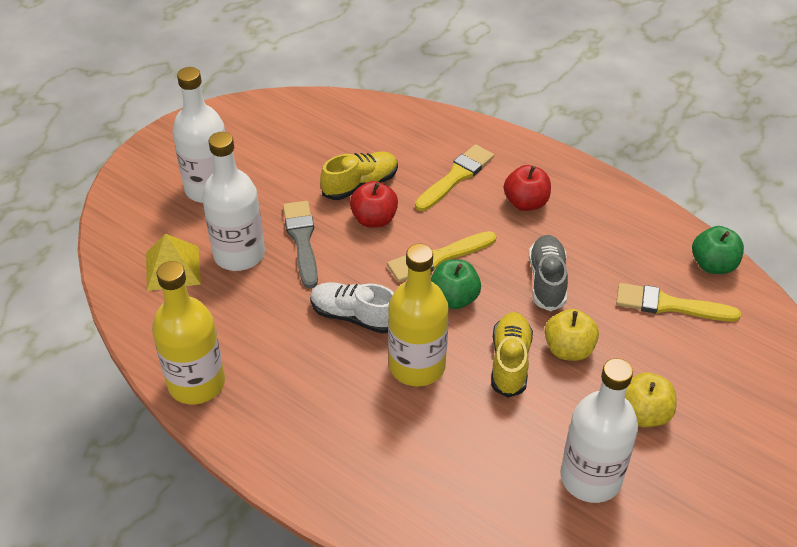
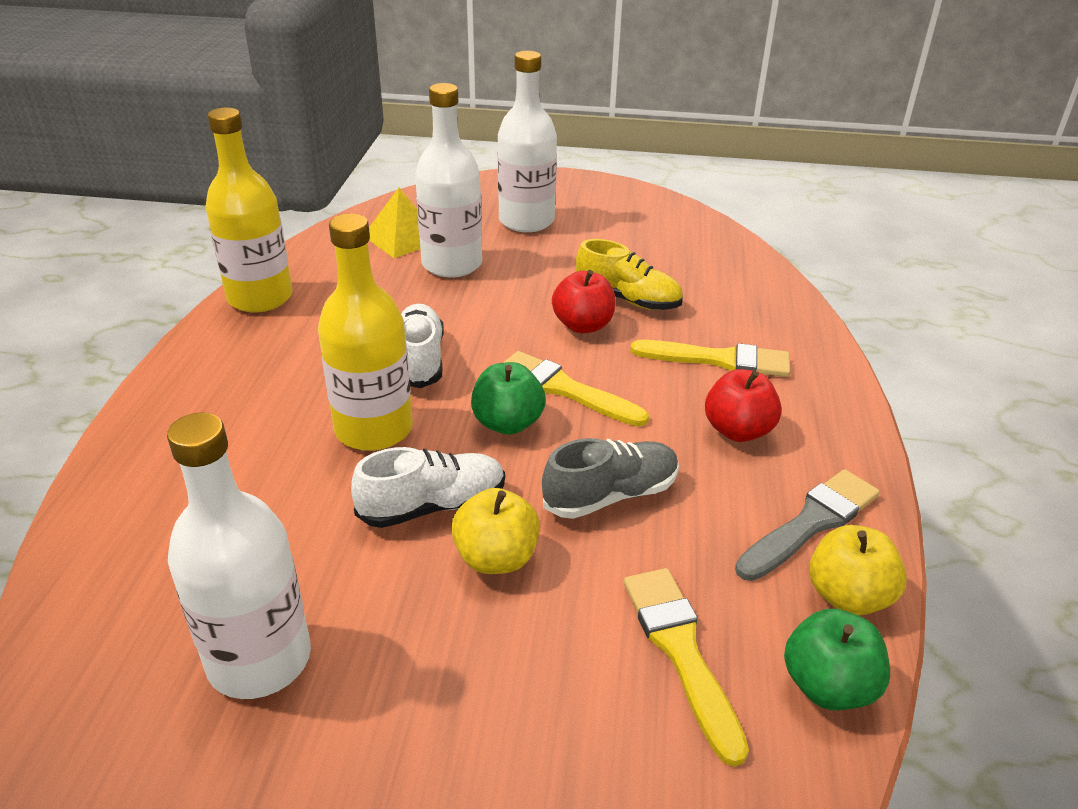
camera: 60 degrees right, 10 degrees down
grey brush [283,201,318,288] -> grey brush moved to [735,469,880,581]
yellow shoe [491,312,533,398] -> white shoe [351,447,505,528]
yellow apple [625,372,676,427] -> yellow apple moved to [809,525,907,616]

